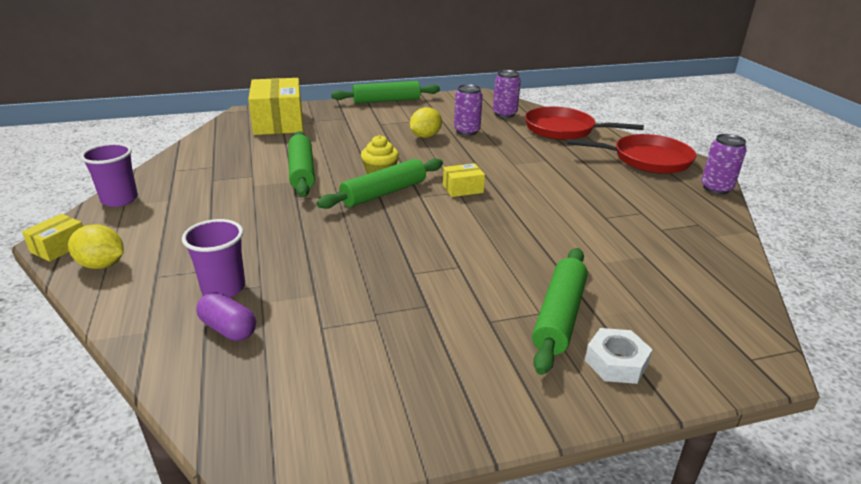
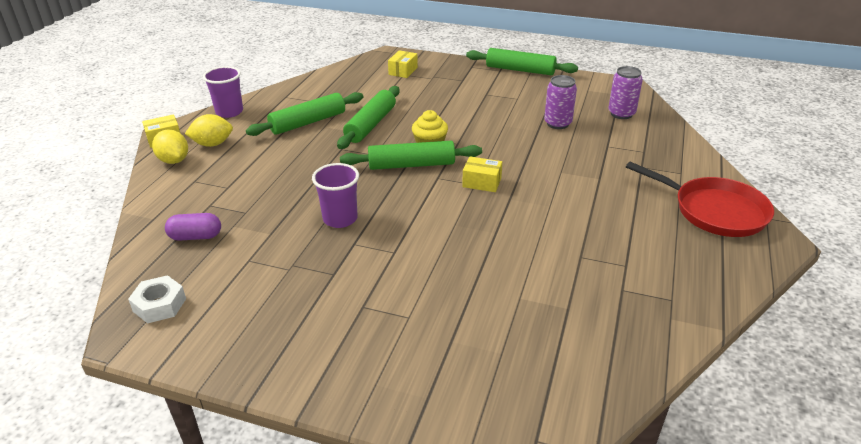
camera: 35 degrees right, 5 degrees up
purple cup [182,219,245,298] -> purple cup moved to [312,163,359,228]
purple capsule [196,292,256,341] -> purple capsule turned 75 degrees counterclockwise [165,213,221,241]
yellow box [248,78,303,135] -> yellow box [388,50,418,78], size x0.47
yellow lemon [410,107,442,138] -> yellow lemon moved to [185,114,233,147]
red pan [525,107,644,140] -> none
green rolling pin [532,248,588,375] -> green rolling pin moved to [246,92,363,136]
white nut [585,328,653,384] -> white nut moved to [128,275,186,323]
purple can [701,134,747,194] -> none

